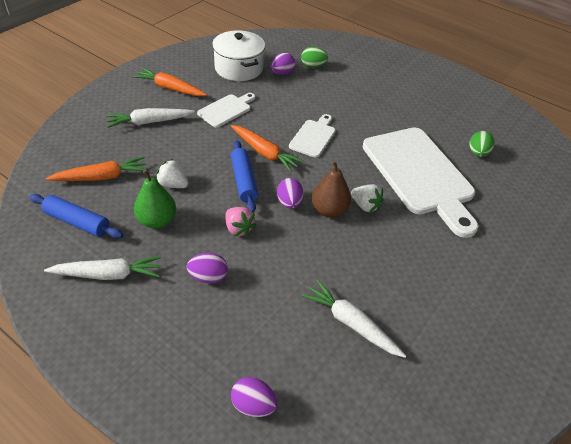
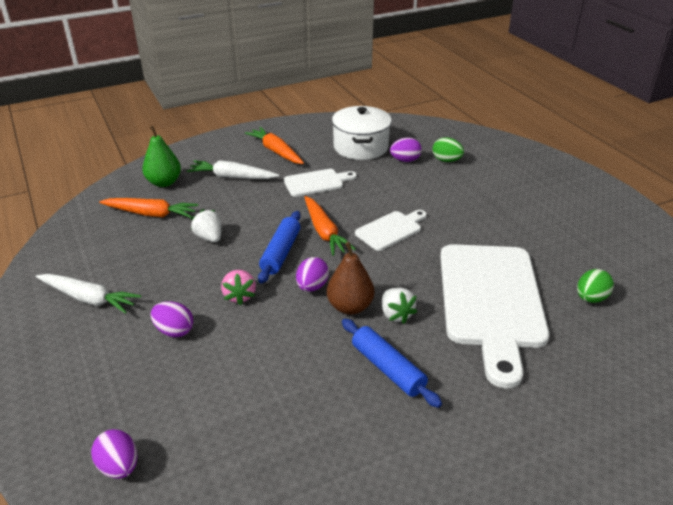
camera: 30 degrees right, 10 degrees down
blue rolling pin [29,194,123,239] -> blue rolling pin moved to [342,319,442,408]
green pear [134,169,176,229] -> green pear moved to [142,126,181,187]
white carrot [302,280,406,358] -> none

